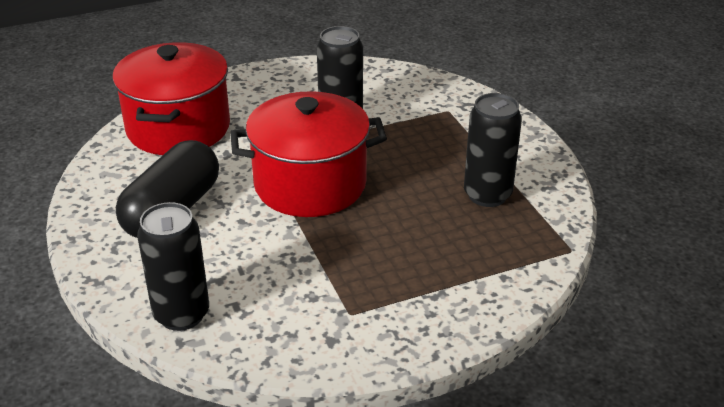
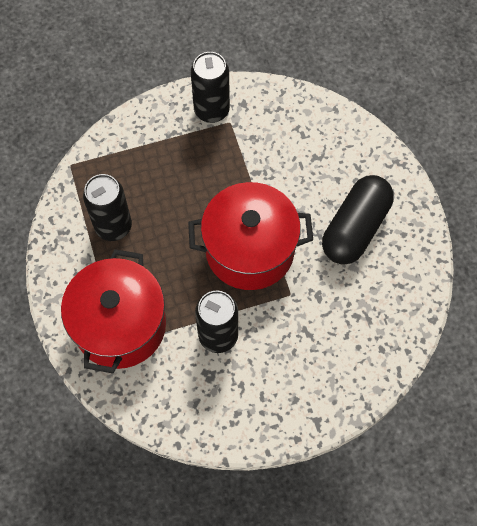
camera: 175 degrees left, 30 degrees up
red pot [113,42,230,155] -> red pot moved to [61,249,166,374]
black can [137,202,209,331] -> black can moved to [191,52,230,123]

